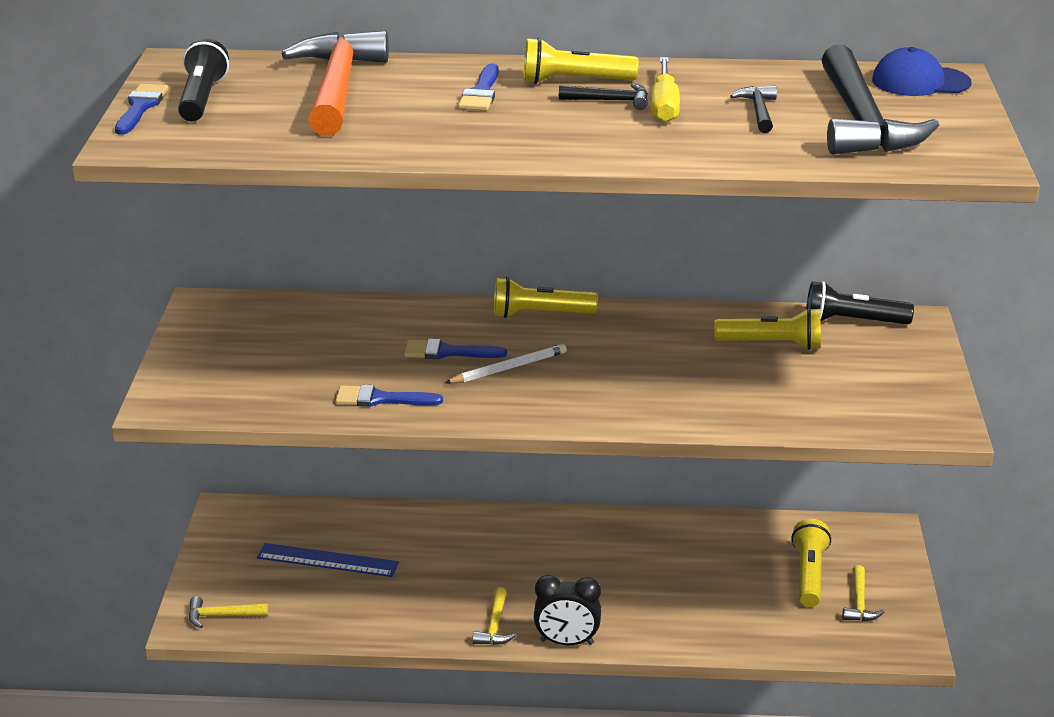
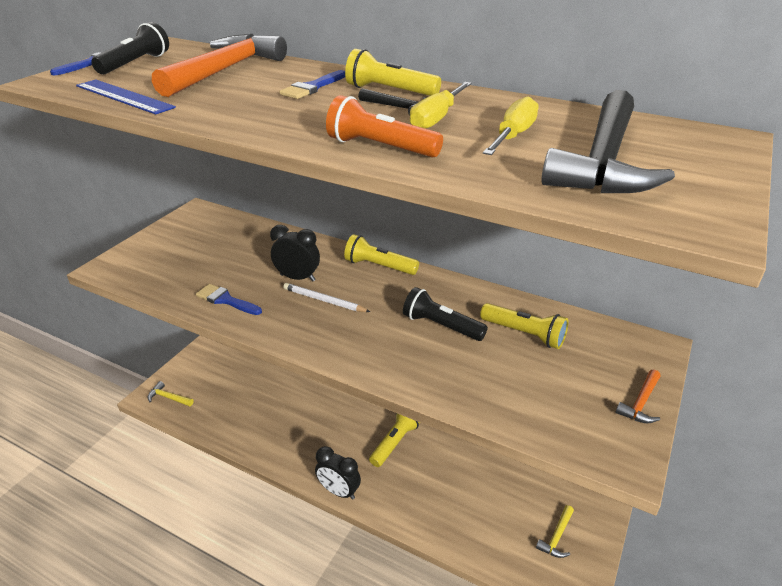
camera: 25 degrees right, 5 degrees up
blue ruler [257,543,399,577] -> blue ruler moved to [76,80,176,115]
blue brush [404,339,507,359] -> black clock [270,225,320,282]
white pencil [445,344,567,384] -> white pencil turned 150 degrees counterclockwise [283,283,370,312]
yellow hammer [472,587,516,645] -> none
black hammer [730,85,777,133] -> yellow screwdriver [483,96,539,155]
yellow flashlight [791,519,831,607] -> yellow flashlight moved to [369,413,420,467]
black flashlight [806,281,914,324] -> black flashlight moved to [403,287,488,341]
blue cap [872,47,972,96] -> none
none -> orange flashlight [326,95,443,158]
none -> orange hammer [616,370,660,423]

